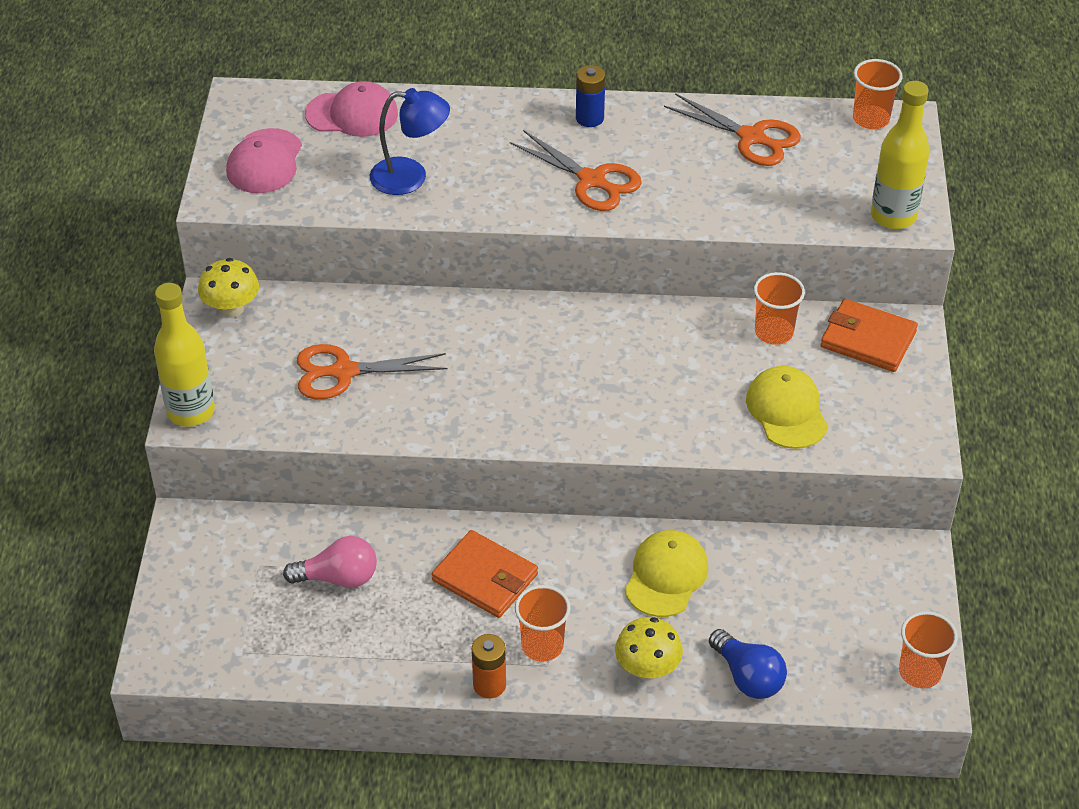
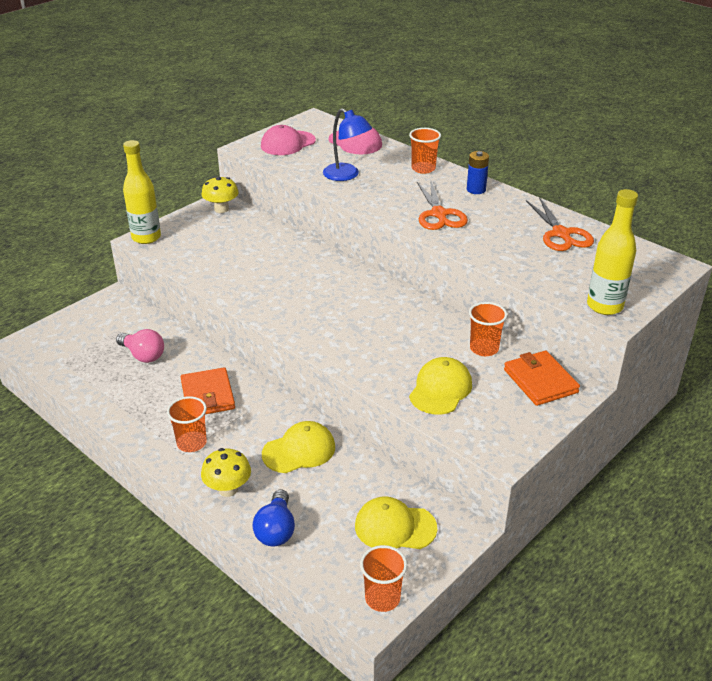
camera: 40 degrees right, 10 degrees down
orange scissors [297,344,448,399] -> none
orange battery [472,634,506,699] -> none
orange cup [853,59,903,129] -> orange cup moved to [409,128,441,174]
none -> yellow cap [355,497,437,549]

